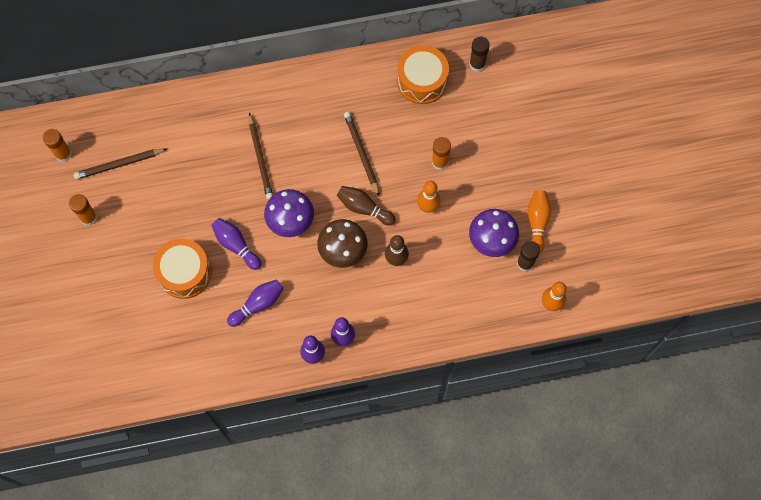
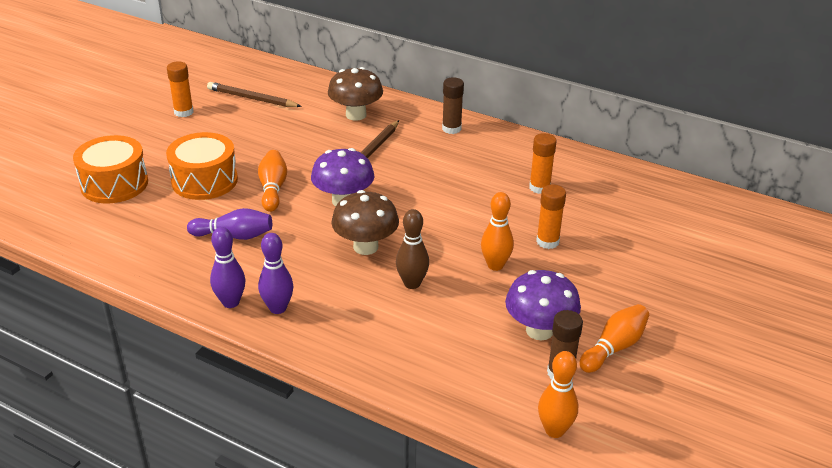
camera: 40 degrees right, 35 degrees down
orange glue stick [43,129,72,162] -> orange glue stick moved to [529,133,557,194]
purple bowling pin [211,218,261,270] -> orange bowling pin [258,150,287,212]
brown bowling pin [337,186,396,226] -> none
brown pencil [344,112,380,197] -> none
orange drum [397,45,449,104] -> orange drum moved to [73,135,148,203]
brown glue stick [469,36,490,72] -> brown glue stick moved to [442,77,464,134]
none -> brown mushroom [328,67,383,121]

